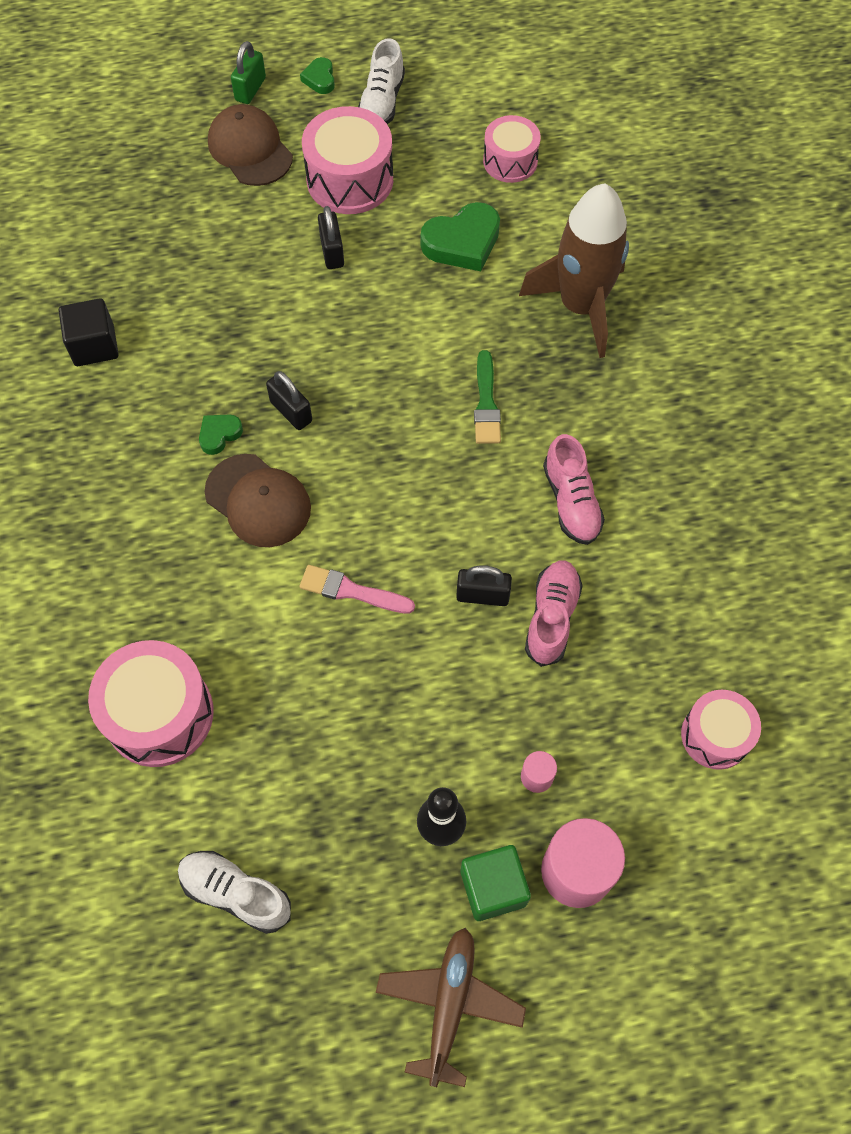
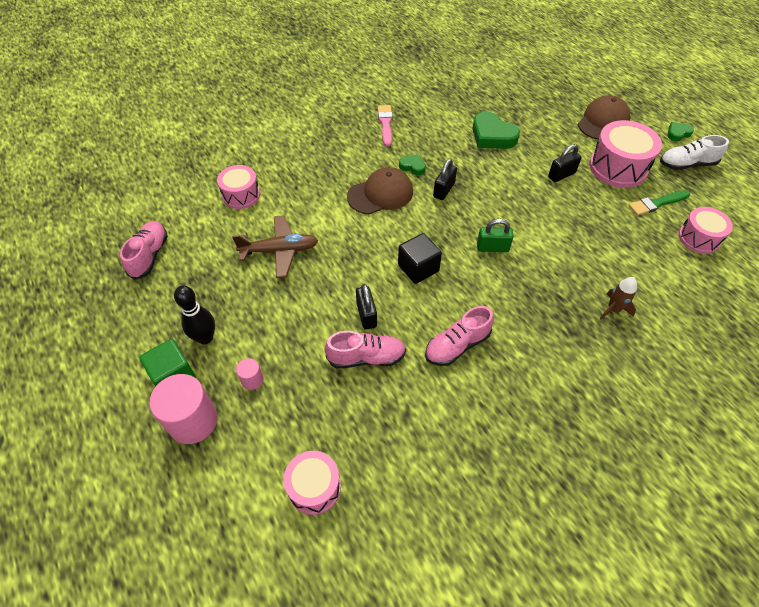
camera: 70 degrees right, 10 degrees down
black cube [59,298,119,366] -> black cube moved to [398,233,442,284]
pink drum [88,640,214,767] -> pink drum [217,165,260,209], size x0.63
white shoe [178,851,291,934] -> pink shoe [120,221,168,280]
brown cap [205,454,311,547] -> brown cap turned 135 degrees counterclockwise [347,167,413,214]
green padlock [231,41,266,104] -> green padlock moved to [477,219,514,252]
pink brush [299,565,415,614] -> pink brush moved to [378,105,393,147]
brown plane [376,928,526,1087] -> brown plane moved to [232,215,318,278]
green heart [421,202,500,271] -> green heart moved to [472,112,520,149]
green brush [474,350,501,444] -> green brush moved to [628,190,690,216]
brown rocket [519,183,629,358] -> brown rocket [600,277,637,320], size x0.42

